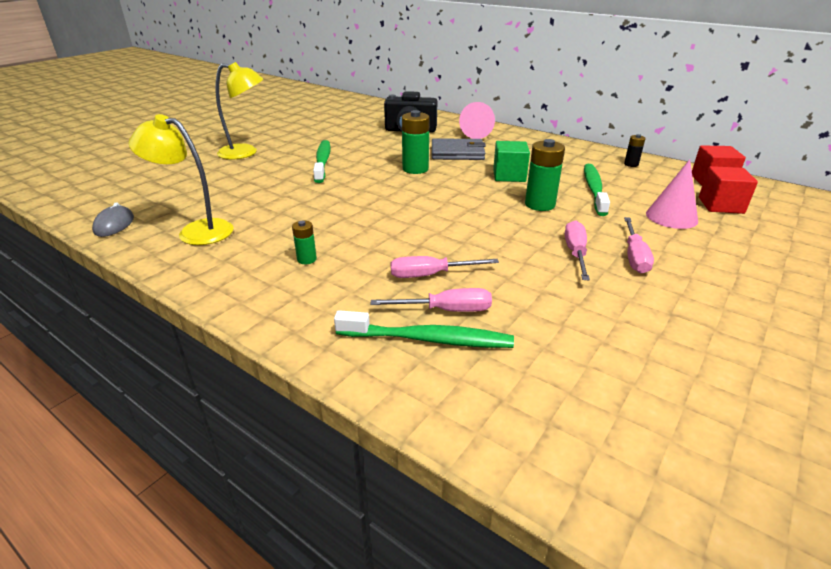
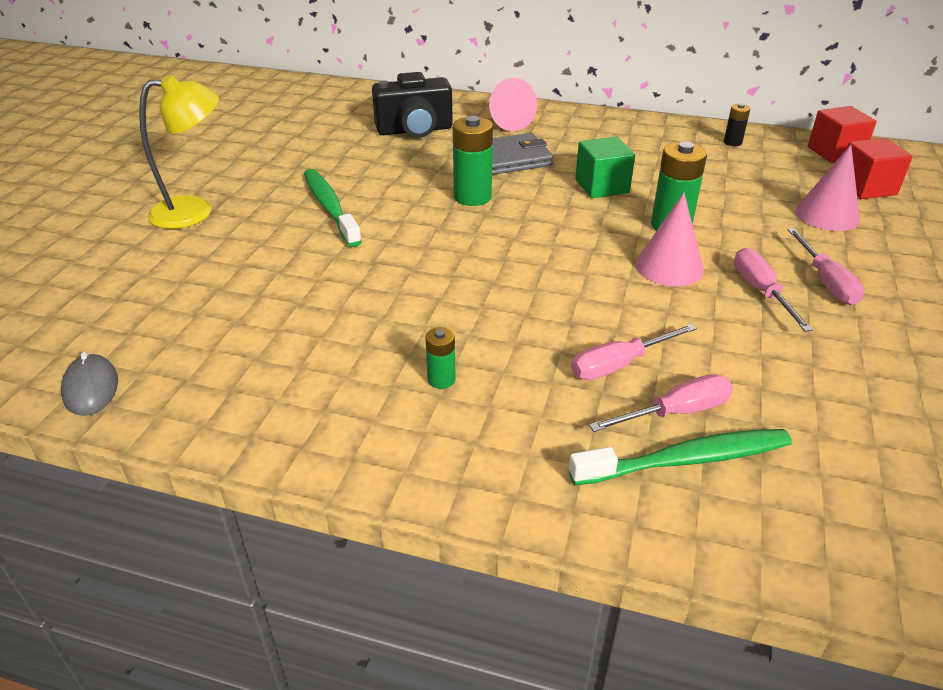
camera: 20 degrees left, 5 degrees up
yellow lamp [128,114,234,245] -> none
green toothbrush [584,164,610,216] -> none
none -> pink cone [636,193,704,286]

